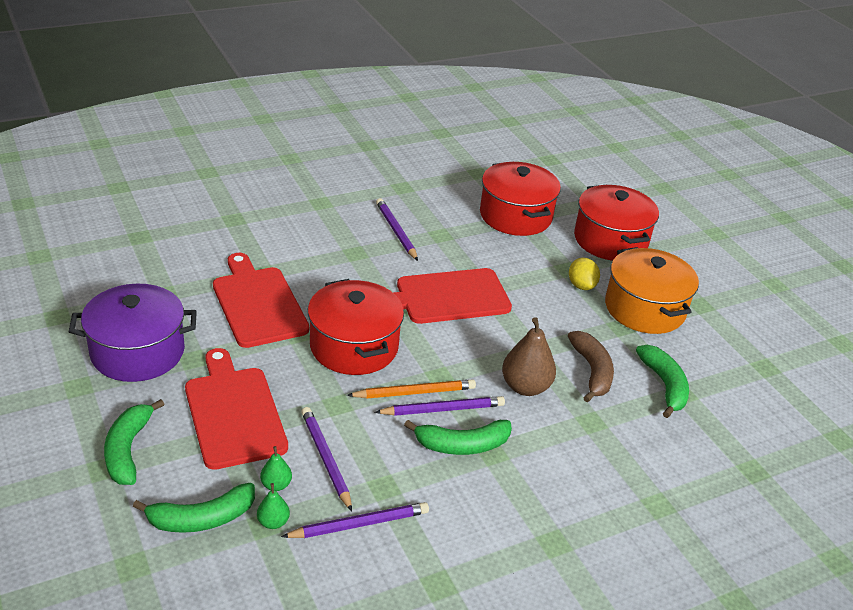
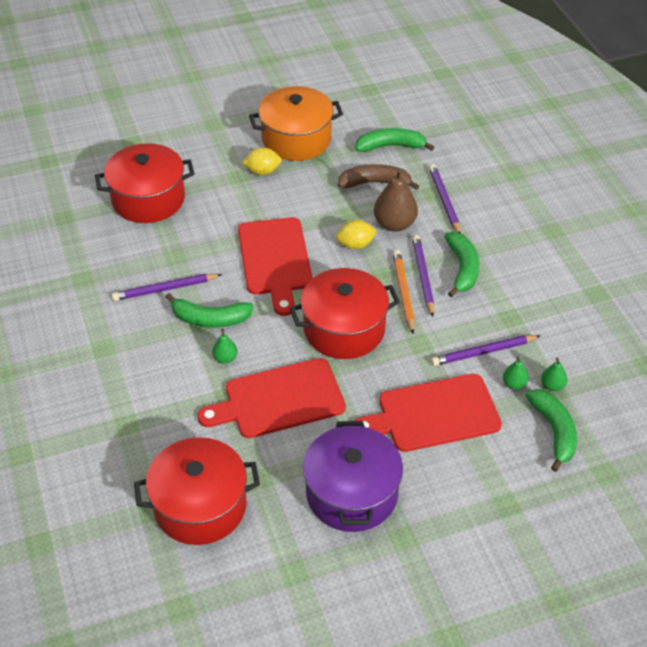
camera: 80 degrees left, 10 degrees up
green banana [104,399,165,485] -> green banana moved to [166,293,253,328]
purple pencil [281,502,429,538] -> purple pencil moved to [429,164,461,234]
red pot [574,185,659,261] -> red pot moved to [134,437,260,545]
none -> green pear [212,329,238,364]
none -> yellow lemon [336,220,377,249]

